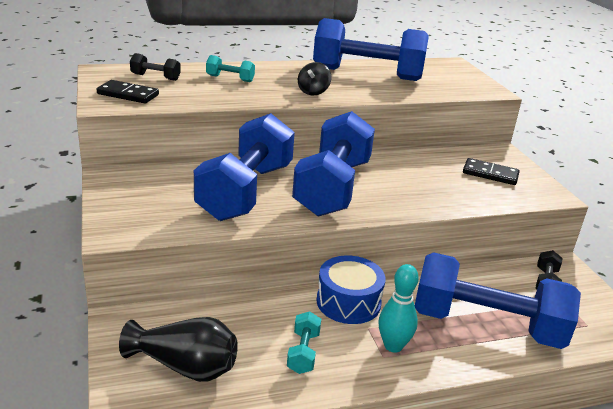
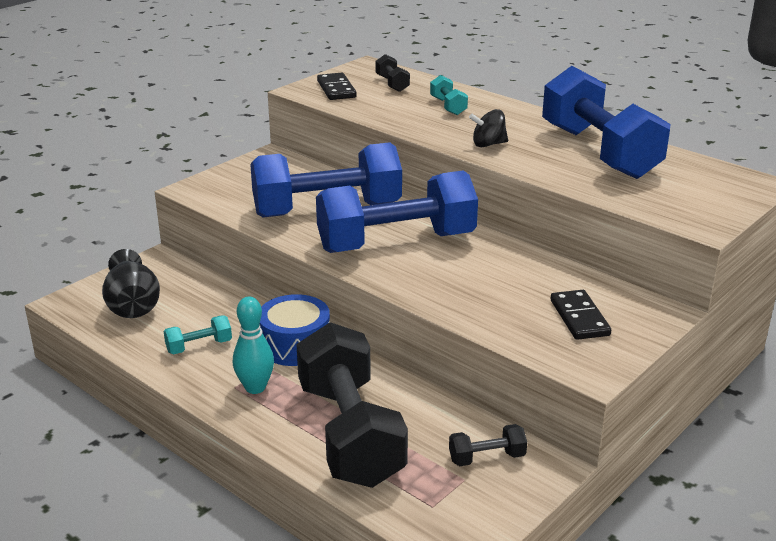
camera: 60 degrees right, 0 degrees up
blue dumbbell [415,252,581,349] -> black dumbbell [296,322,408,488]

